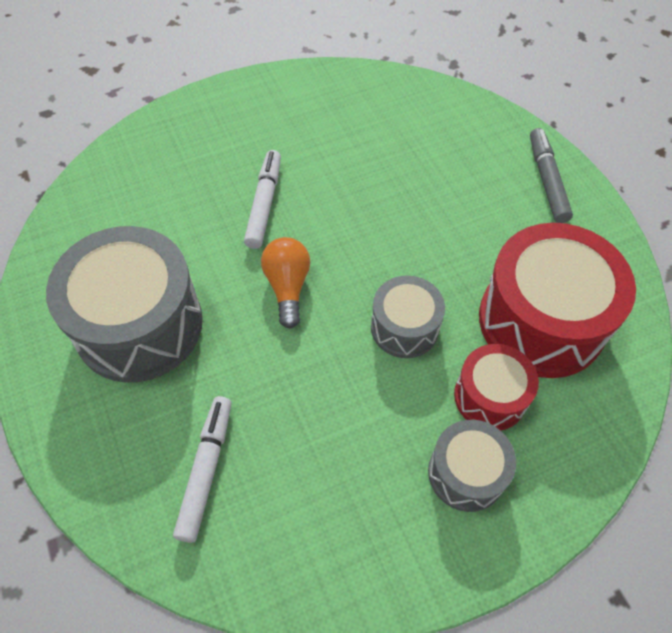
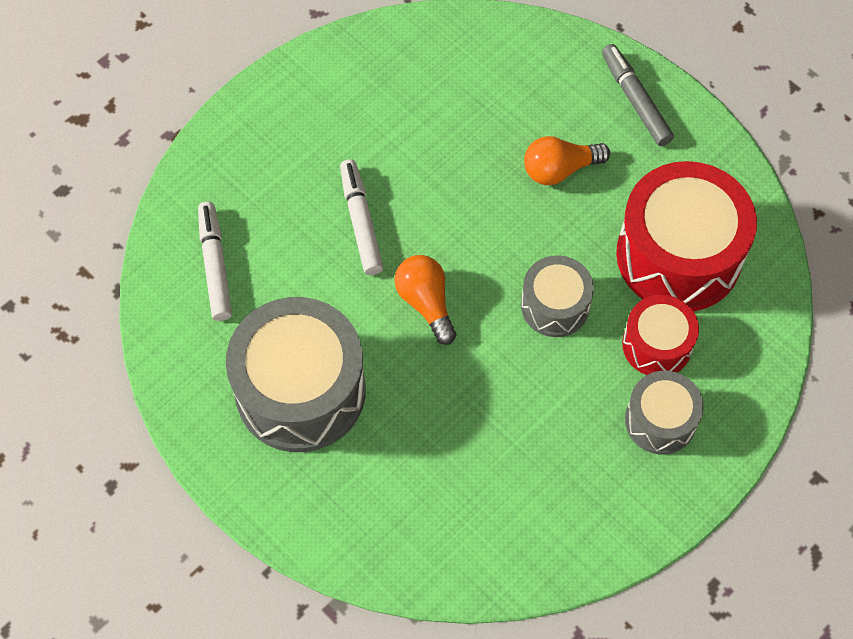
camera: 20 degrees left, 5 degrees up
white marker [173,396,232,543] -> white marker moved to [198,202,232,321]
none -> orange light bulb [524,136,610,185]

